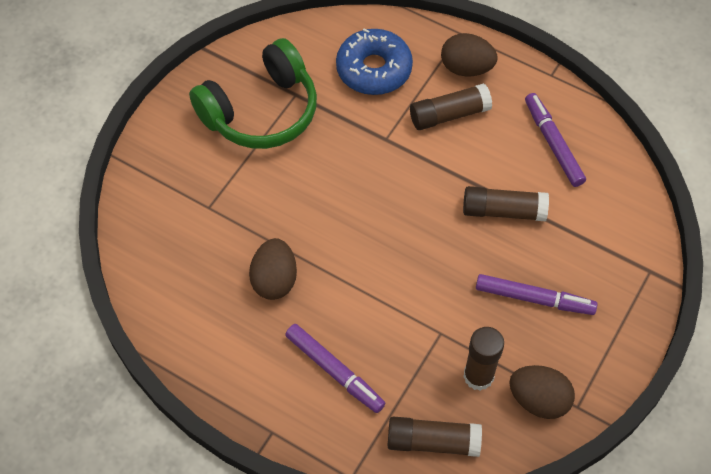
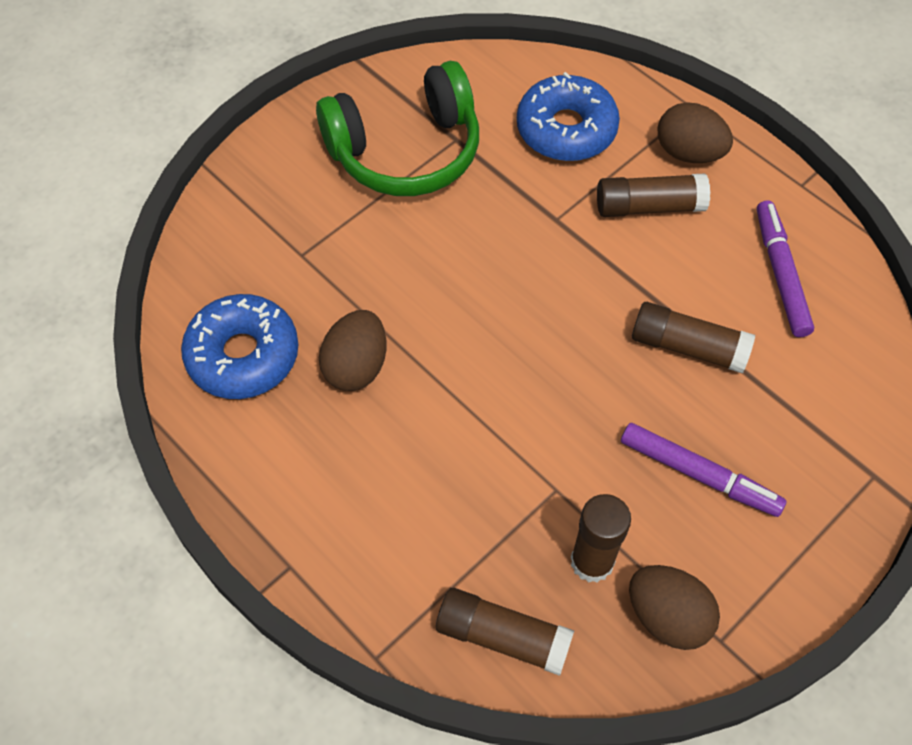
camera: 15 degrees right, 0 degrees up
purple marker [285,324,385,413] -> none
none -> blue donut [181,294,299,399]

